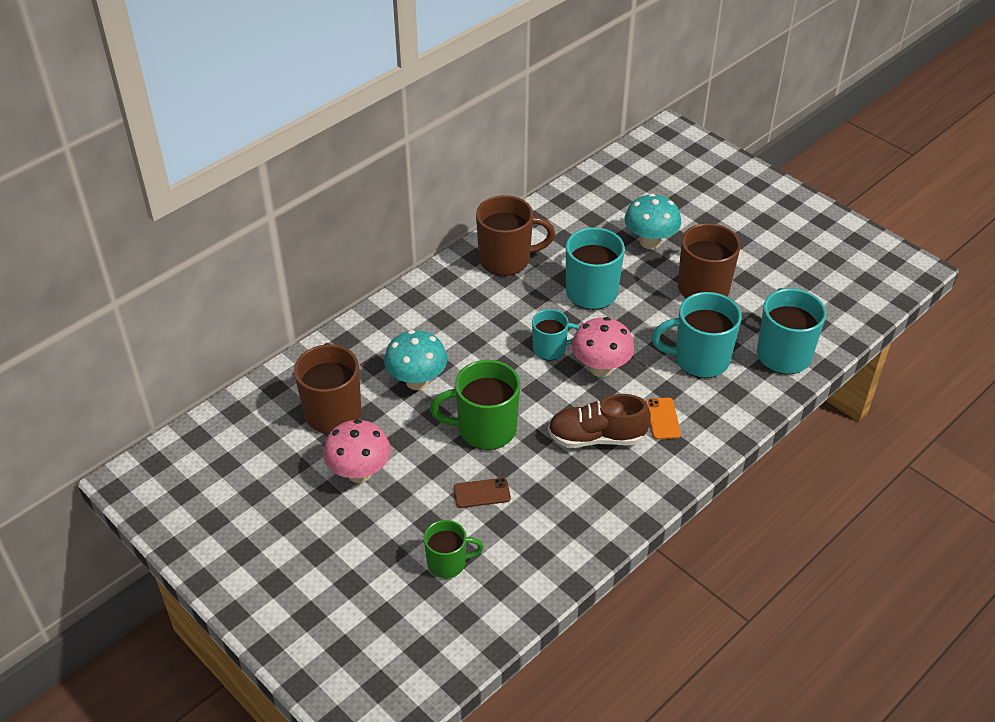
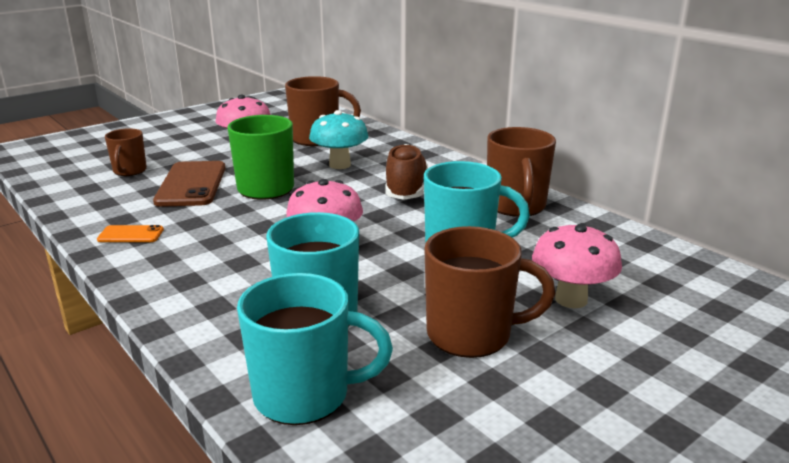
camera: 95 degrees right, 20 degrees down
green mug [424,520,484,578] -> brown mug [105,128,147,176]
brown phone [454,478,511,508] -> brown phone [153,161,226,207], size x2.02
turquoise mug [532,309,579,360] -> none
brown shoe [548,394,651,448] -> brown shoe moved to [385,144,428,200]
turquoise mushroom [625,194,681,249] -> pink mushroom [532,223,622,308]
orange phone [646,398,681,439] -> orange phone moved to [97,225,164,242]

